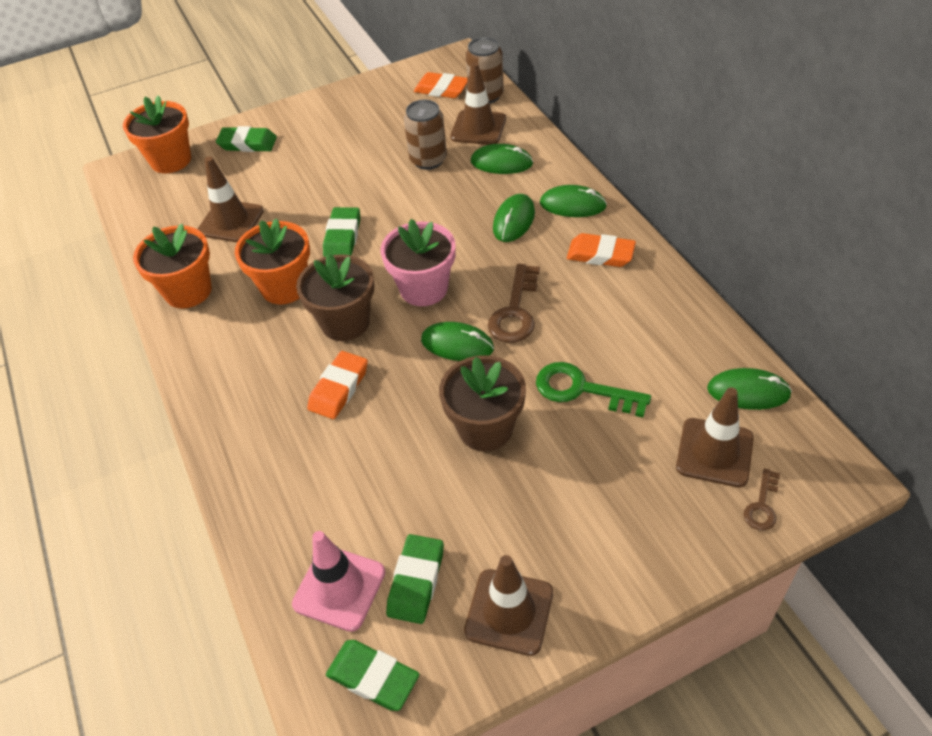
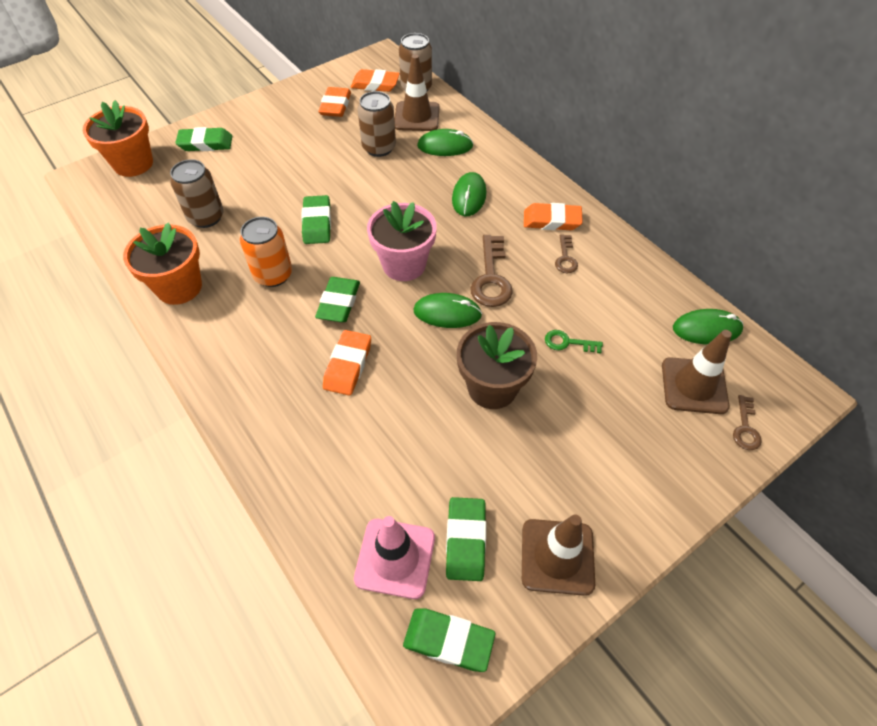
camera: 15 degrees left, 5 degrees up
brown traffic cone [198,156,264,242] -> brown can [170,159,224,228]
orange flower pot [235,218,310,305] -> orange can [240,217,292,287]
brown flower pot [296,253,374,341] -> green eraser [315,277,360,322]
green key [536,362,651,417] -> green key [545,330,603,353], size x0.56
green mouse [540,185,607,217] -> none
none -> orange eraser [319,87,351,117]
none -> brown key [555,234,578,273]

